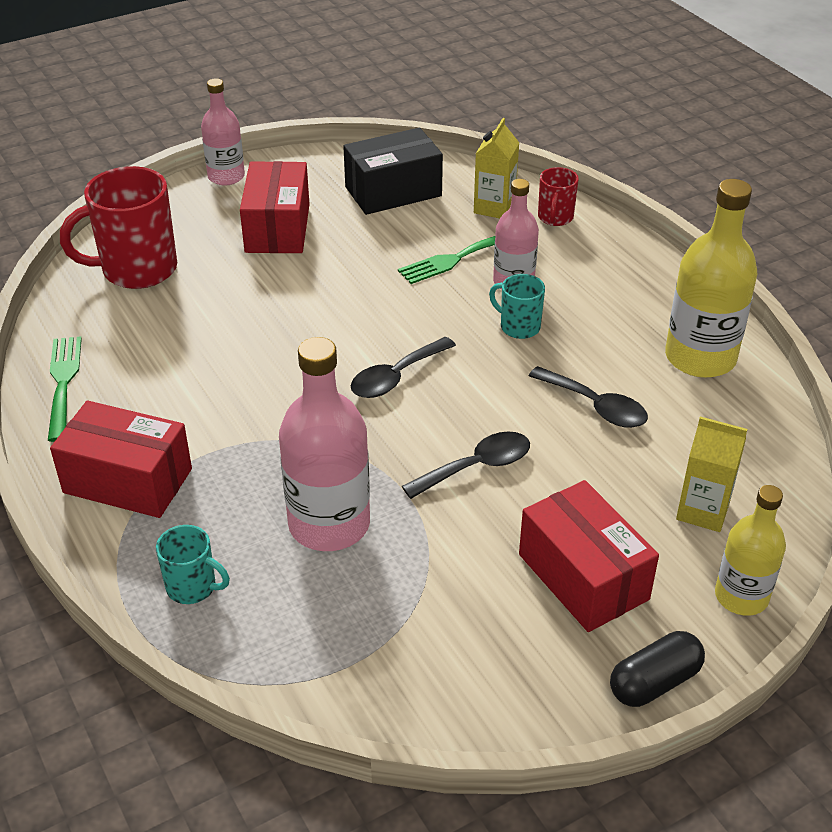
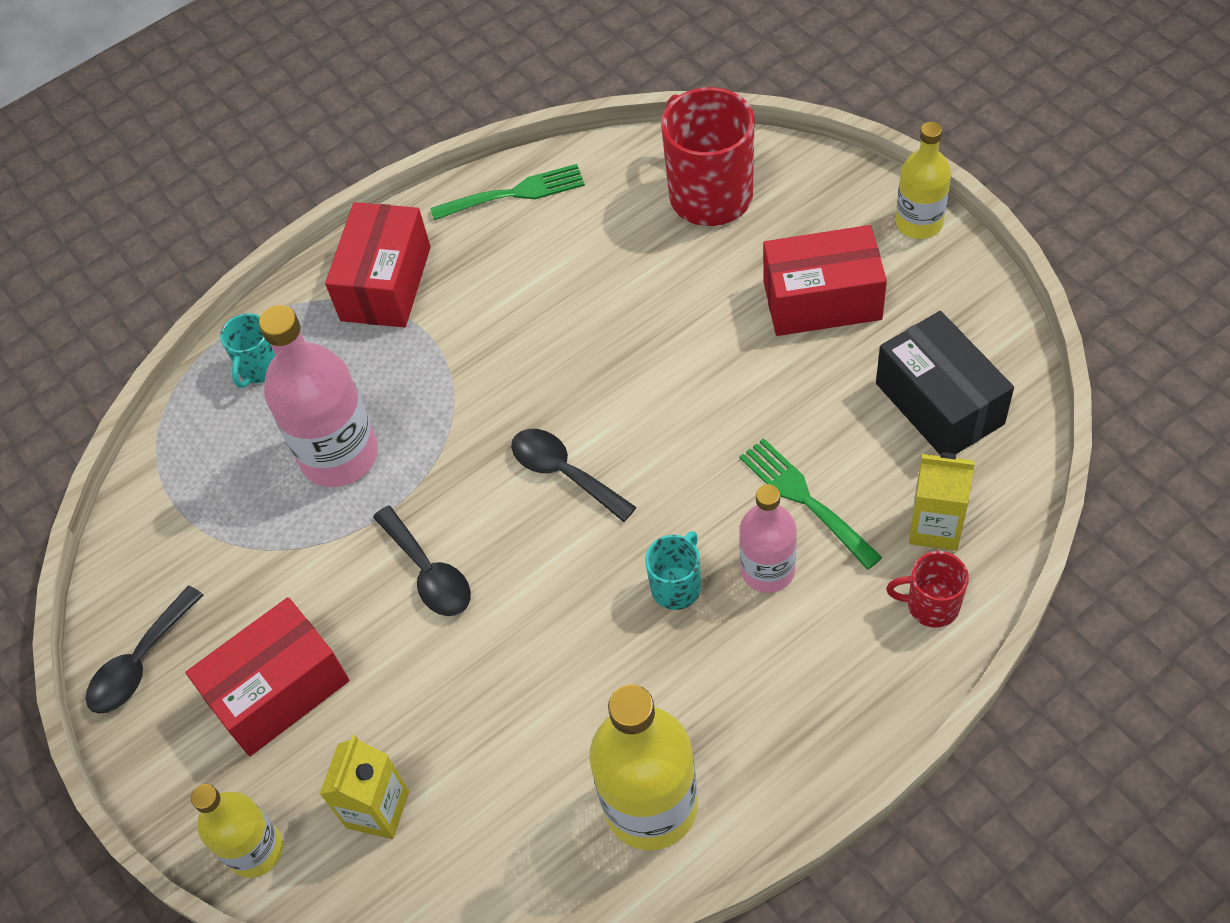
camera: 90 degrees right, 15 degrees up
pink bottle [201,78,245,185] -> yellow bottle [896,122,951,239]
black spoon [529,366,648,428] -> black spoon moved to [86,586,203,714]
black capsule [610,631,705,707] -> none

